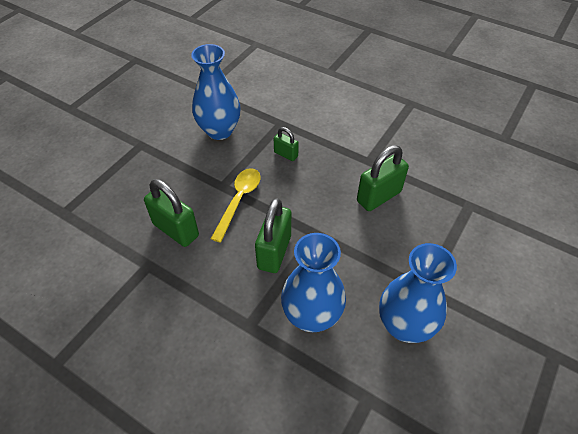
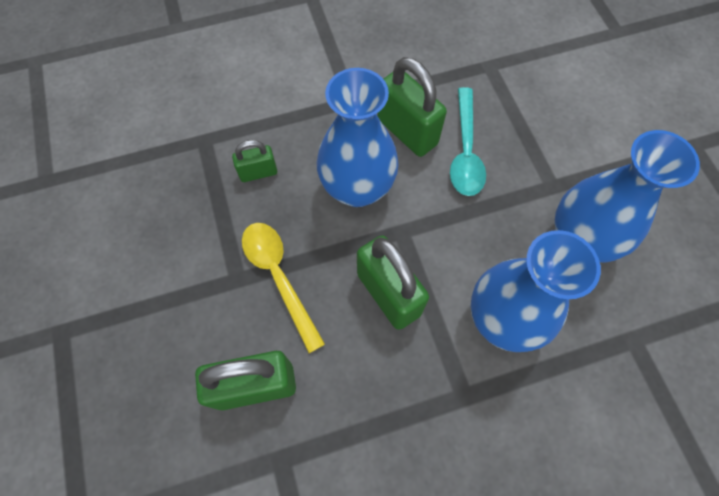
camera: 50 degrees left, 15 degrees up
blue vase [191,44,241,140] -> blue vase moved to [317,68,399,207]
green padlock [357,145,409,211] -> green padlock turned 45 degrees counterclockwise [377,57,447,157]
none -> turquoise spoon [450,87,486,196]

